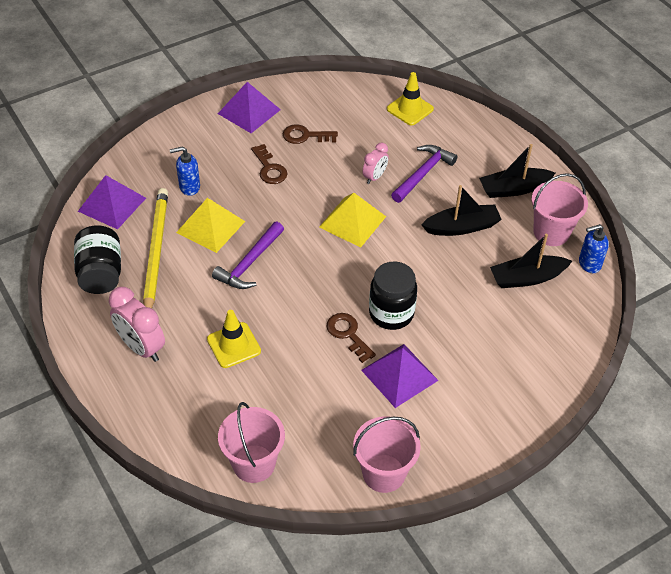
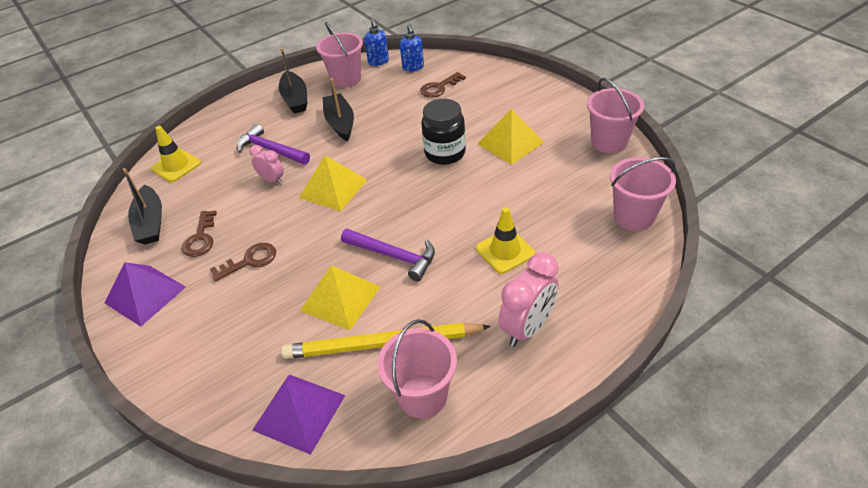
camera: 90 degrees left, 5 degrees down
black jar [74,225,121,294] -> pink bucket [378,319,457,418]
blue soap dispenser [170,146,200,196] -> blue soap dispenser moved to [400,24,424,72]
brown key [327,313,376,363] -> brown key moved to [420,72,466,98]
purple pyramid [361,344,439,408] -> yellow pyramid [477,109,545,165]
black boat [490,234,572,288] -> black boat moved to [123,168,162,244]

